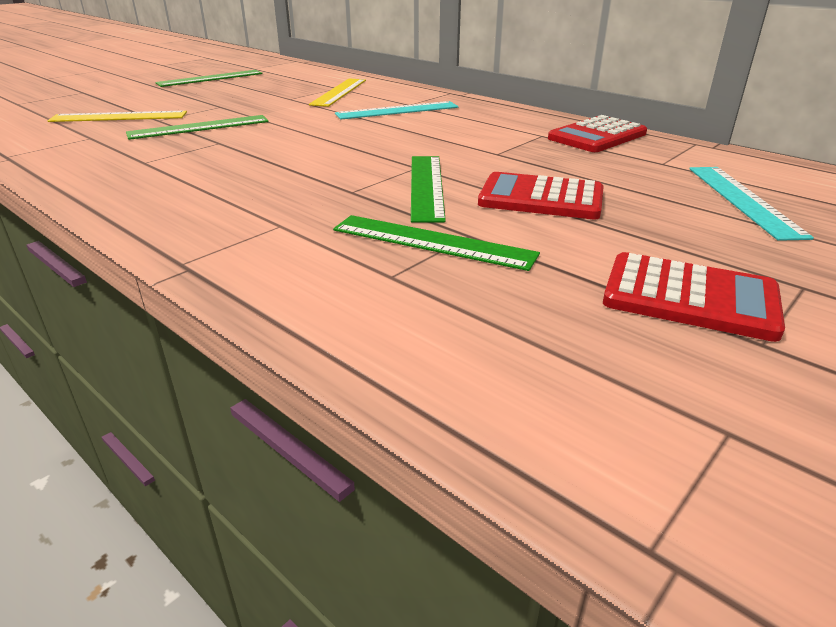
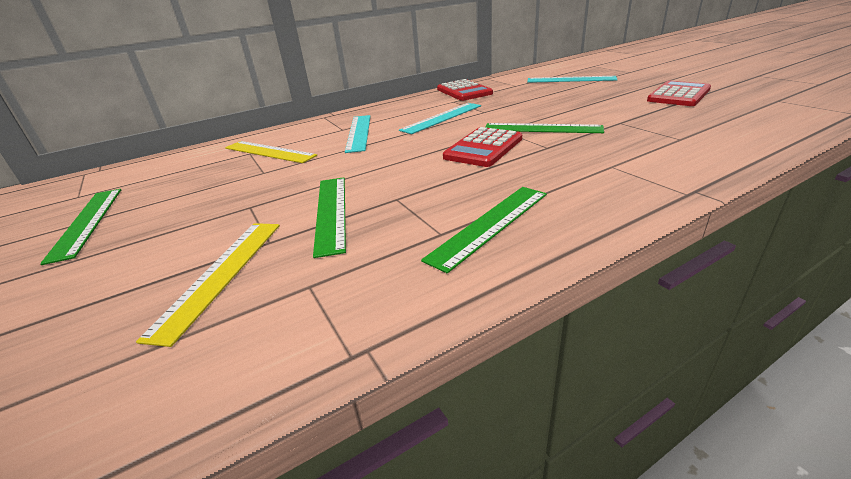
camera: 70 degrees left, 0 degrees up
green ruler [333,215,540,271] -> green ruler moved to [421,187,547,274]
red calculator [478,172,604,219] -> red calculator moved to [443,127,522,167]
none -> turquoise ruler [399,103,481,134]

